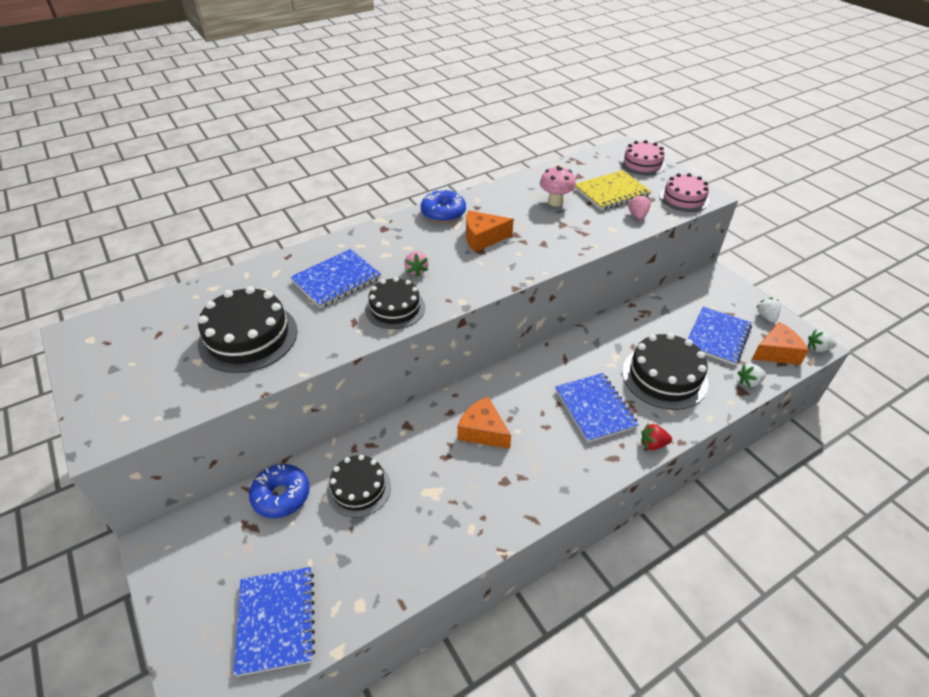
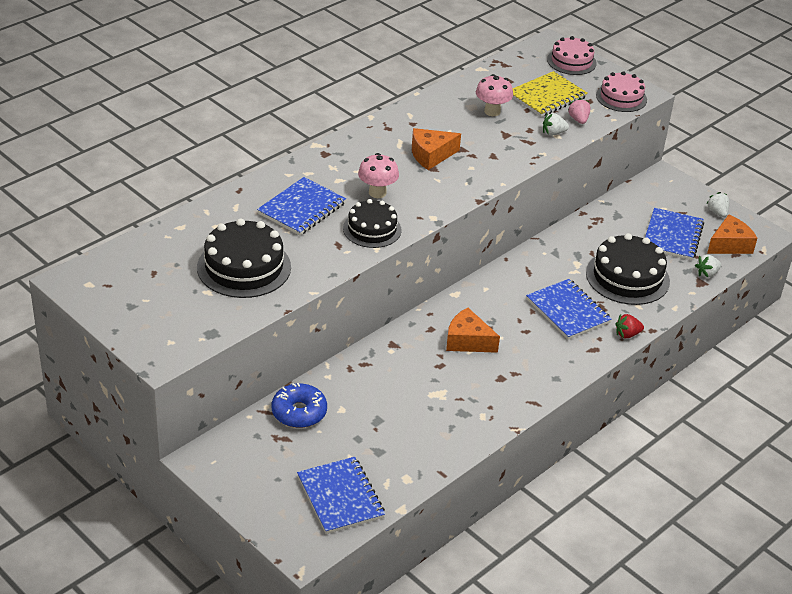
camera: 15 degrees left, 5 degrees down
black cake [327,455,391,517] -> none
pink strawberry [404,251,429,277] -> pink mushroom [358,153,399,198]
blue donut [421,189,466,223] -> none
white strawberry [808,329,837,352] -> white strawberry moved to [543,113,569,136]

